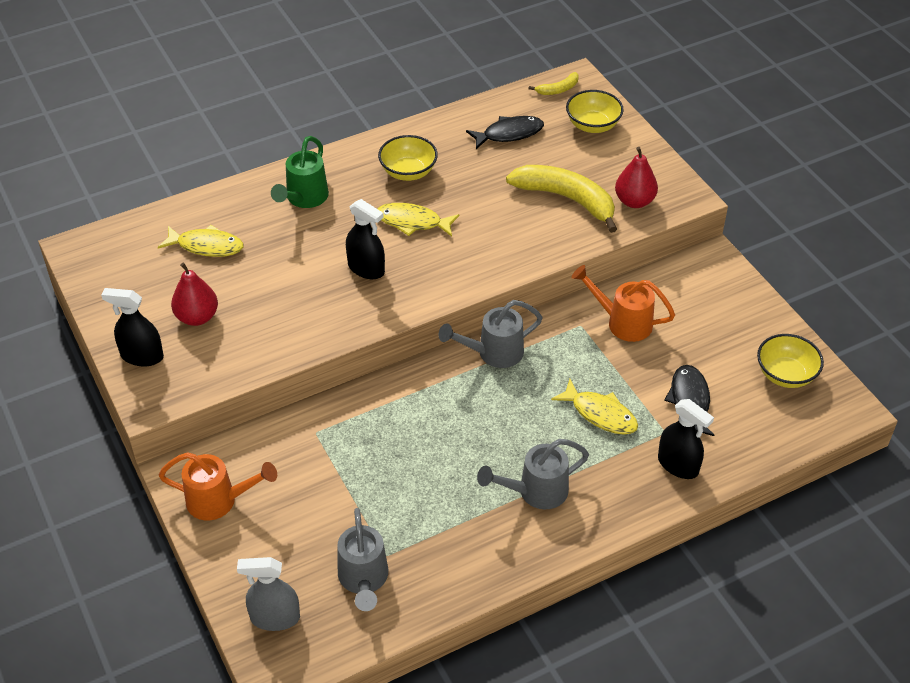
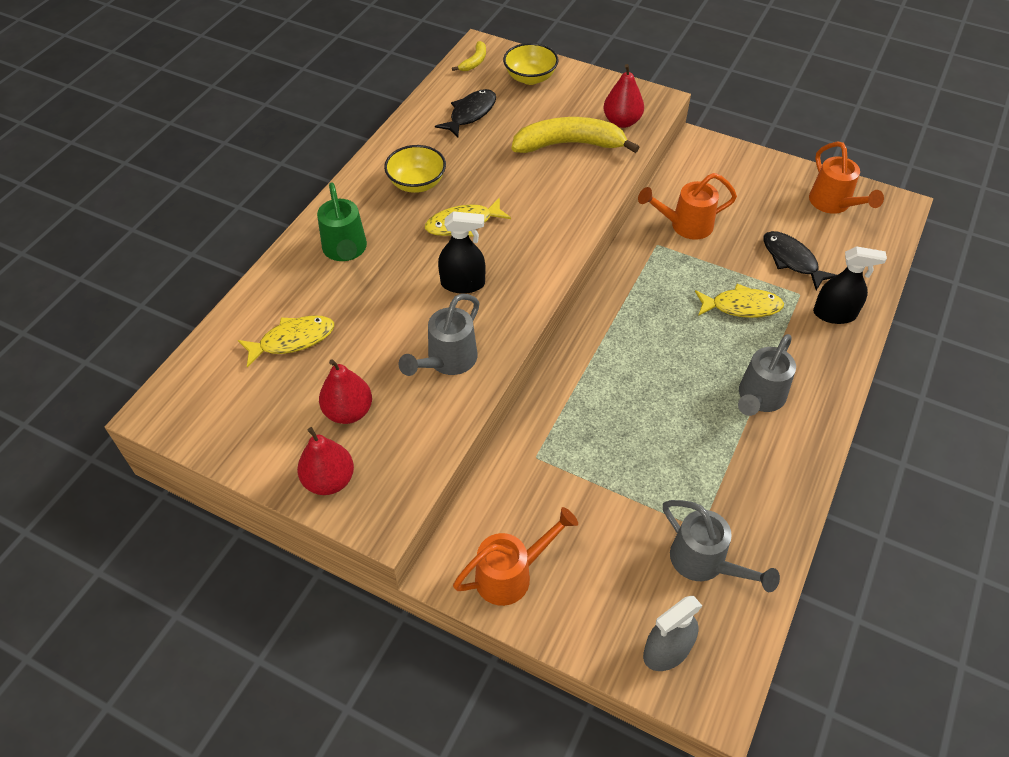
camera: 35 degrees left, 5 degrees up
black spray bottle [101,288,164,366] -> red pear [297,427,354,495]
grey watering can [439,300,543,368] -> grey watering can moved to [399,294,479,376]
yellow bowl [757,334,824,388] -> orange watering can [809,142,884,214]

